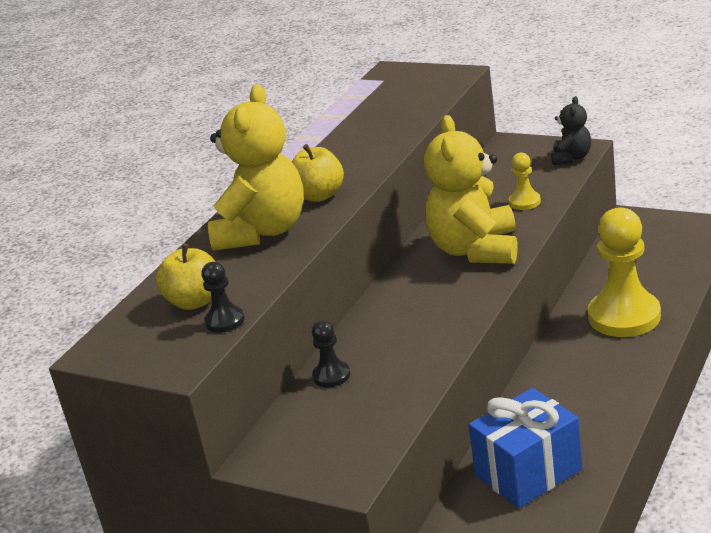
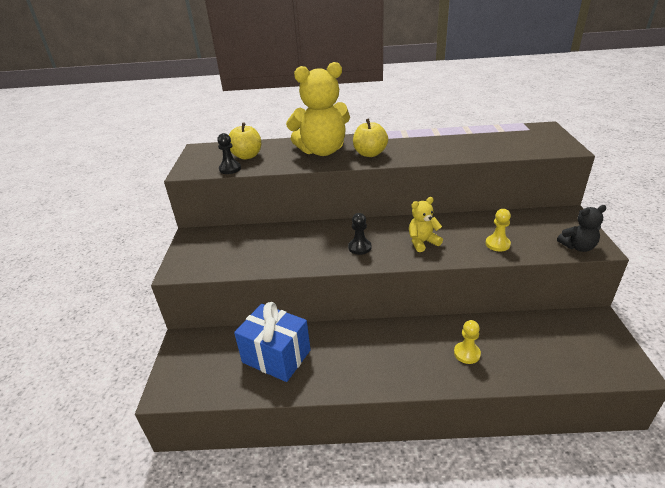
camera: 60 degrees right, 5 degrees up
black pawn [312,320,350,387] -> black pawn moved to [348,213,372,255]
yellow teddy bear [424,115,518,264] -> yellow teddy bear [409,197,443,252], size x0.50
yellow pawn [588,207,661,337] -> yellow pawn [454,320,481,364], size x0.47

